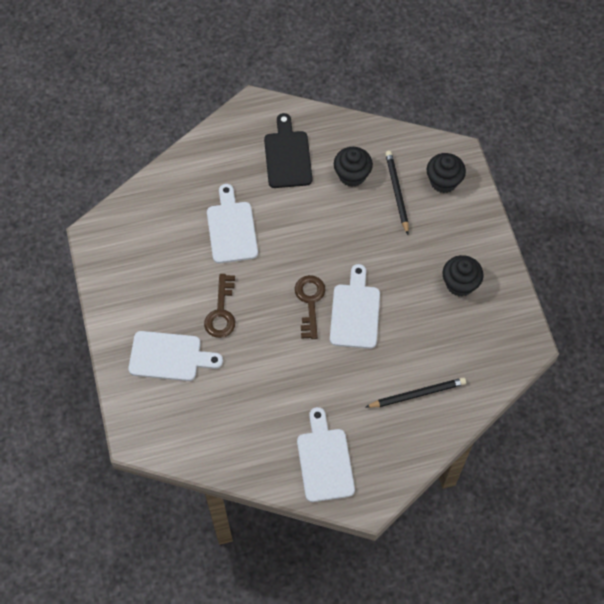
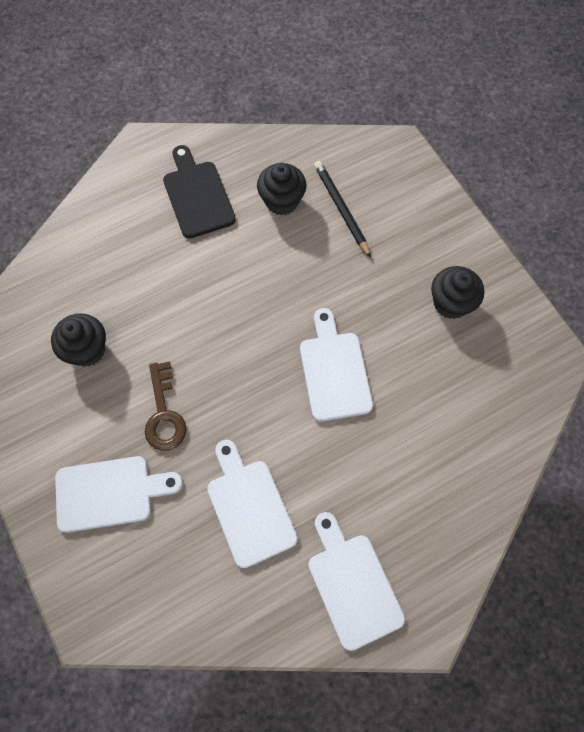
camera: 15 degrees left, 5 degrees up
white cutting board [207,184,258,263] -> white cutting board moved to [207,440,298,568]
brown key [295,275,326,339] -> none
black pencil [366,377,466,408] -> none
black cupcake [427,153,466,193] -> black cupcake moved to [51,313,106,367]

